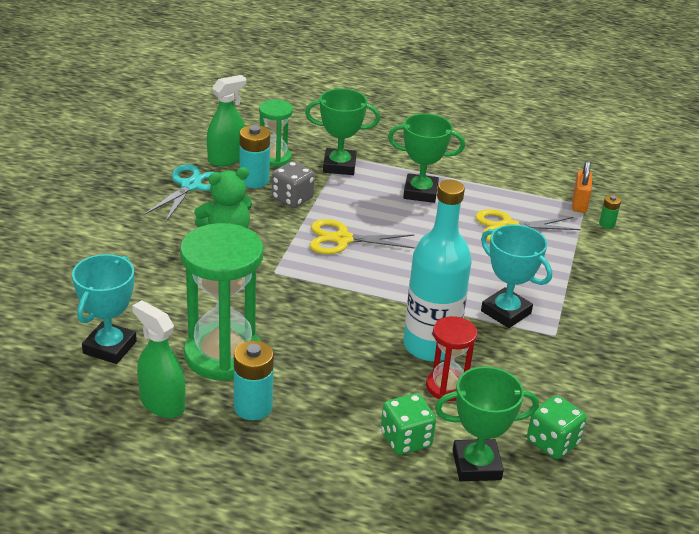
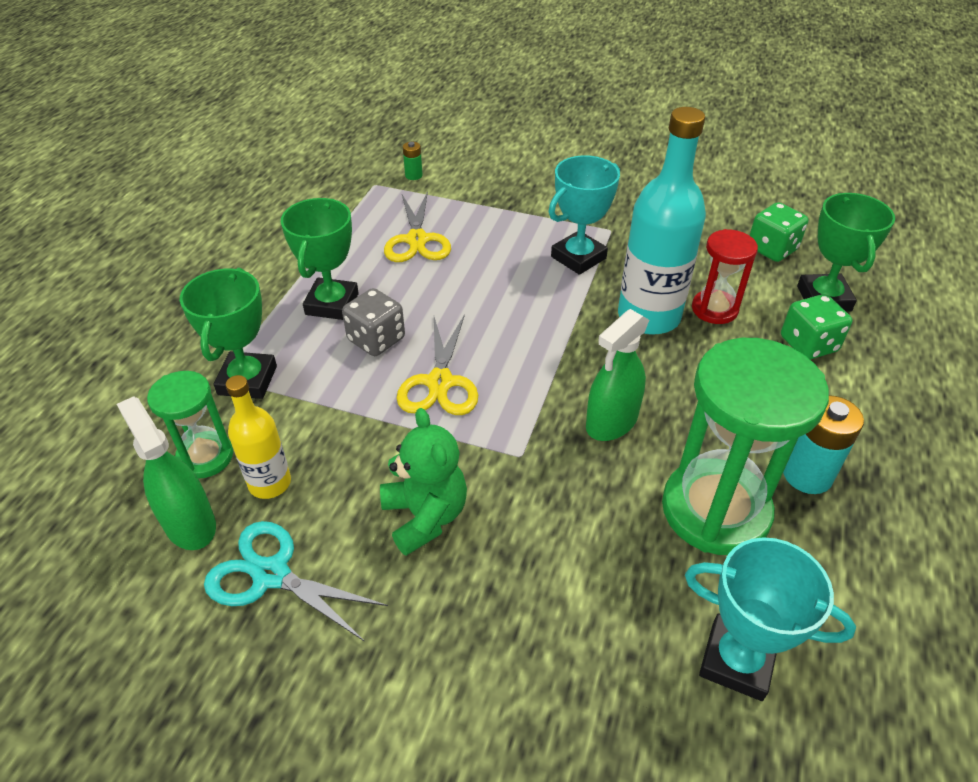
camera: 85 degrees left, 10 degrees up
green spray bottle [132,300,185,418] -> green spray bottle moved to [586,309,649,441]
turquoise battery [240,125,270,188] -> yellow bottle [226,375,291,499]
grey dice [272,161,315,208] -> grey dice moved to [342,288,405,356]
orange padlock [572,160,592,213] -> none

